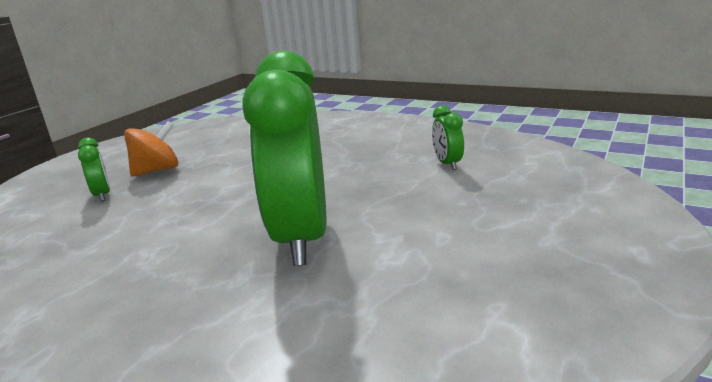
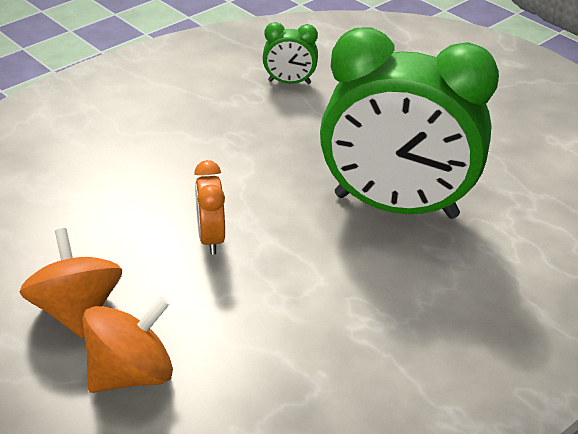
camera: 75 degrees left, 15 degrees up
green clock [78,137,110,201] -> orange spinning top [82,296,173,393]
none -> orange clock [194,160,225,255]

